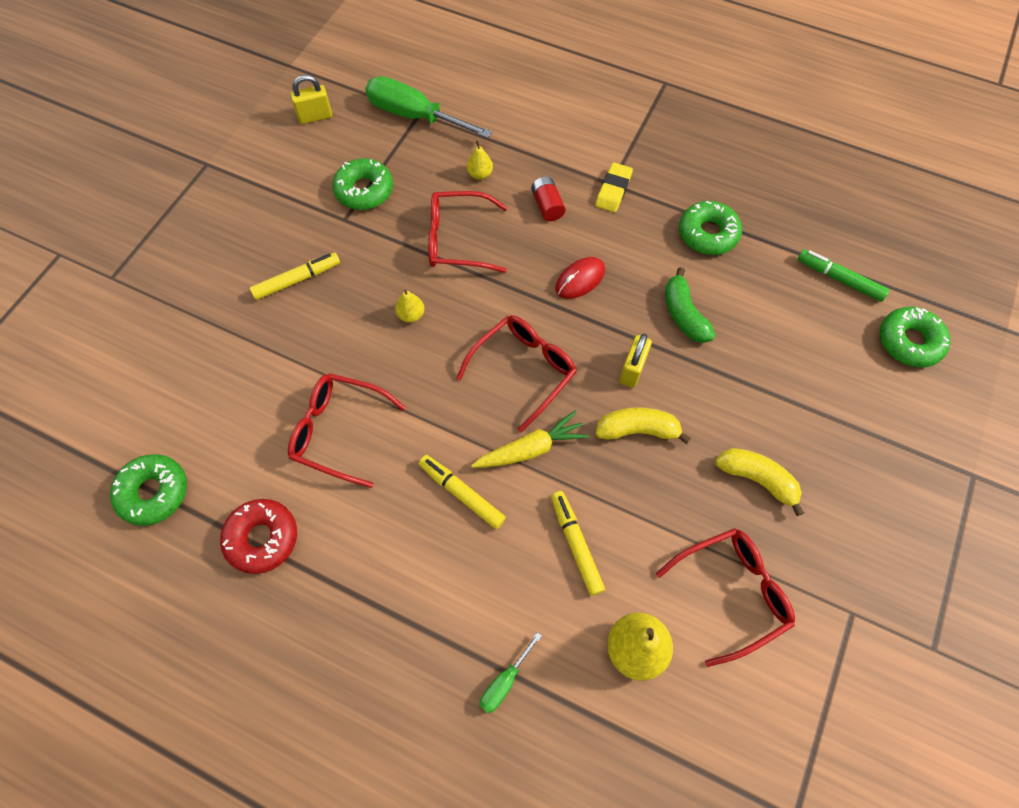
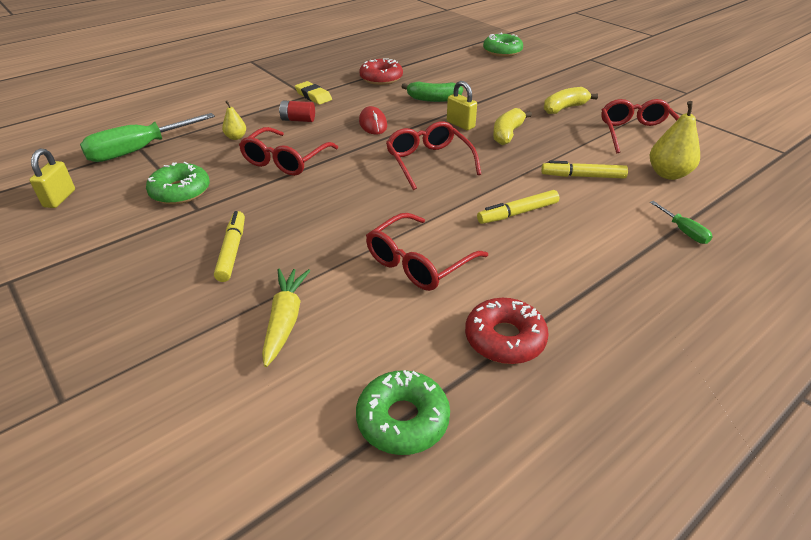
camera: 65 degrees left, 25 degrees down
yellow pear [395,290,424,323] -> none
yellow carrot [471,410,589,468] -> yellow carrot moved to [262,269,311,367]
green donut [679,201,742,255] -> red donut [359,58,403,85]
green marker [798,249,889,302] -> none

